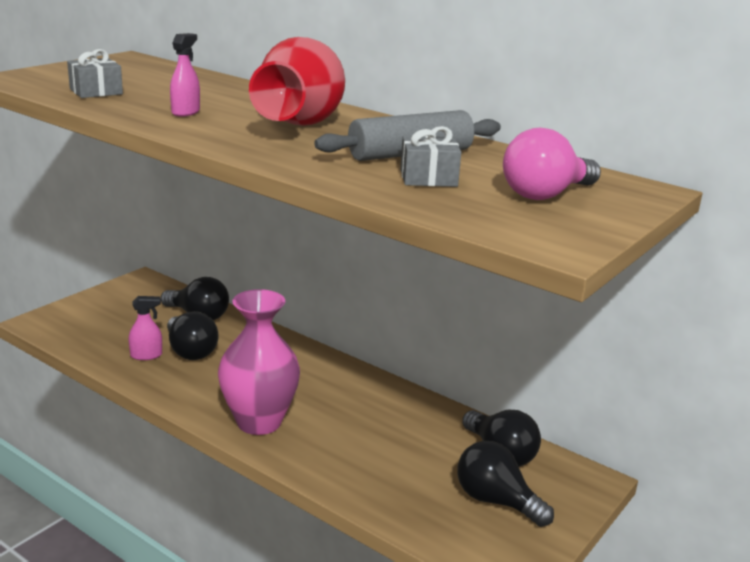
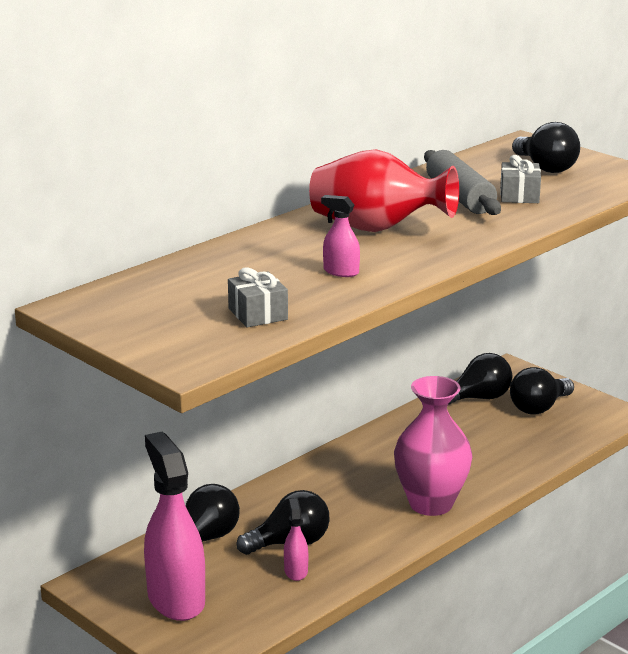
camera: 80 degrees left, 0 degrees up
pink light bulb [503,128,601,200] -> black light bulb [512,122,580,173]
none -> pink spray bottle [144,431,205,621]

